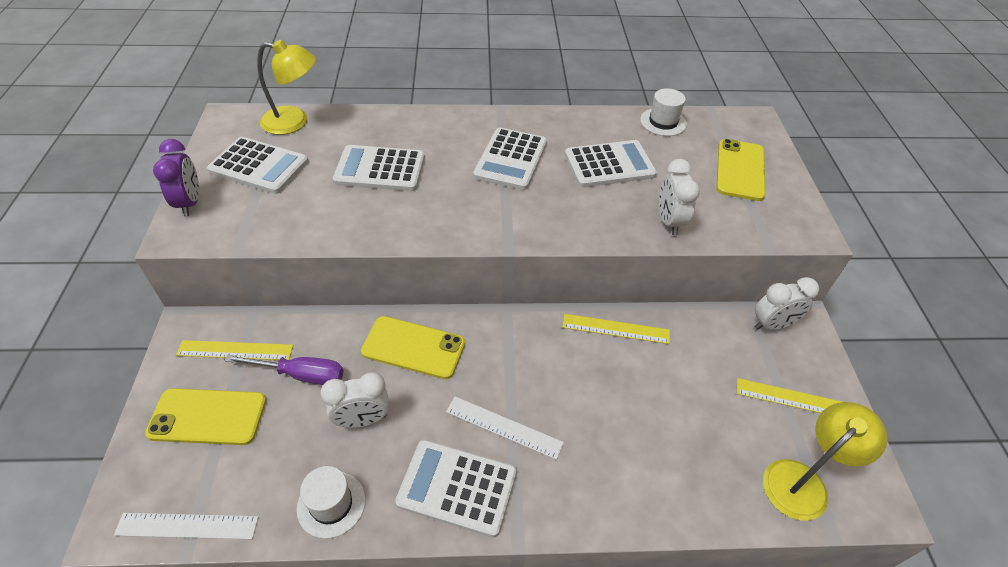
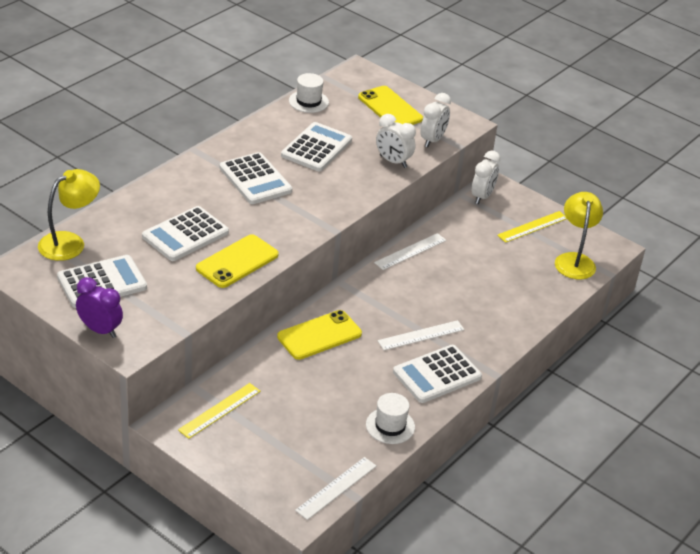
camera: 50 degrees left, 10 degrees down
yellow phone [145,388,266,445] -> yellow phone moved to [196,234,279,288]
purple screwdriver [224,355,343,385] -> none
white clock [320,372,389,428] -> white clock moved to [421,93,451,147]
yellow ruler [562,314,670,344] -> white ruler [374,233,446,270]

